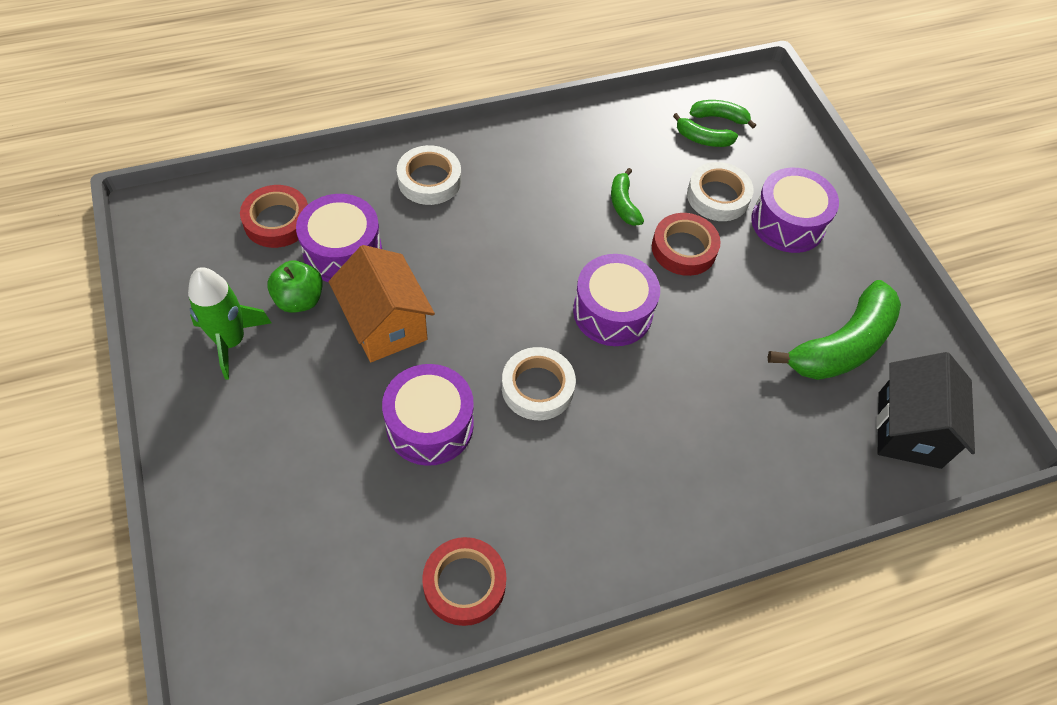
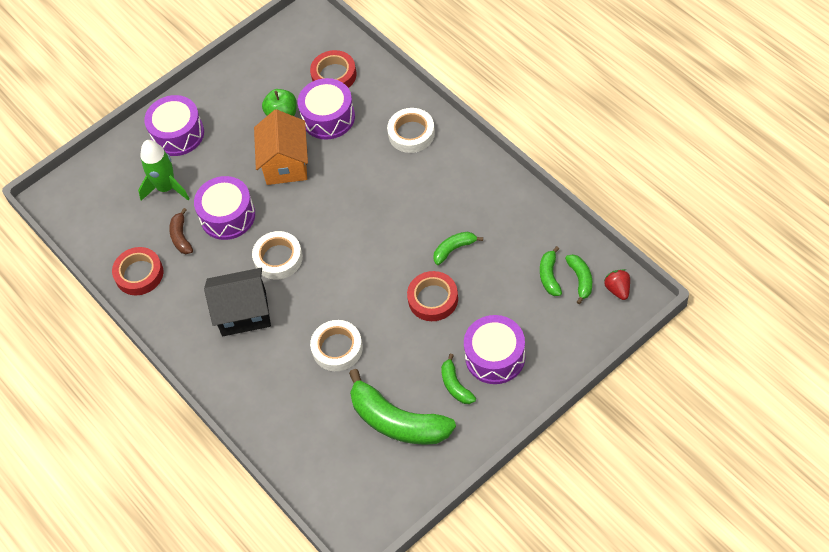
camera: 80 degrees right, 0 degrees up
green rocket [188,267,271,380] -> green rocket moved to [138,140,190,201]
orange house [329,245,435,362] -> orange house turned 45 degrees counterclockwise [254,109,308,185]
purple drum [573,254,660,346] -> purple drum moved to [144,95,204,156]
white tape [687,162,754,221] -> white tape moved to [310,320,363,371]
black house [876,352,975,469] -> black house moved to [204,268,271,336]
none -> brown banana [169,208,193,254]
none -> green banana [441,354,476,404]
none -> red strawberry [604,269,630,300]

